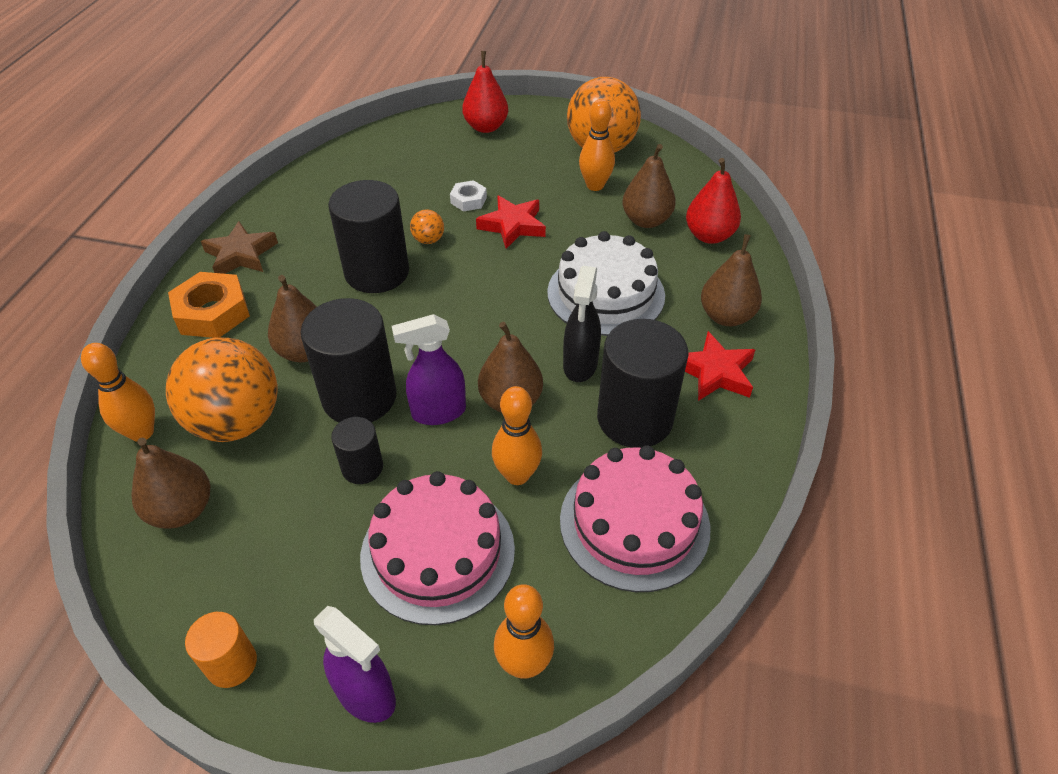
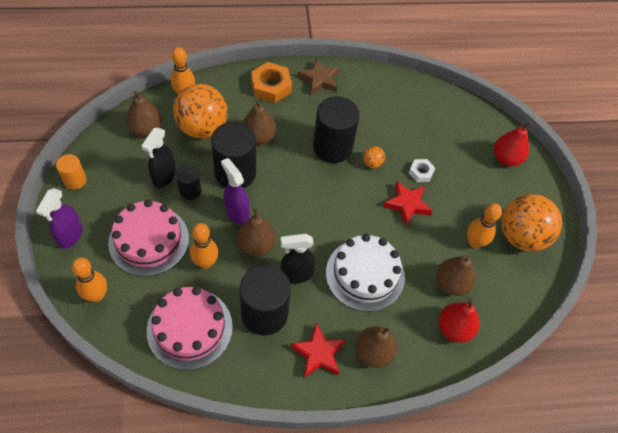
camera: 65 degrees right, 10 degrees up
none -> black spray bottle [141,128,176,188]

